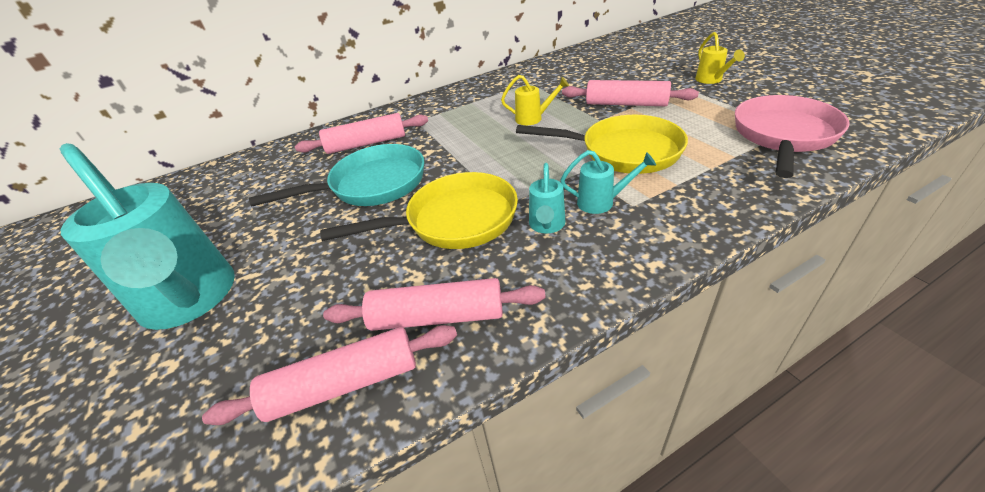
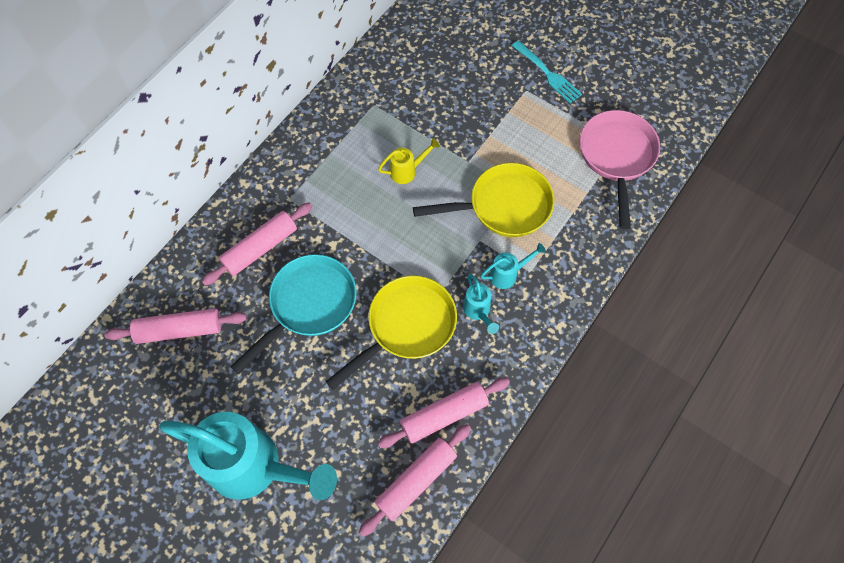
camera: 30 degrees left, 25 degrees up
pink rolling pin [562,80,699,106] -> pink rolling pin moved to [104,308,247,344]
yellow watering can [695,32,745,84] -> turquoise fork [512,41,582,103]

